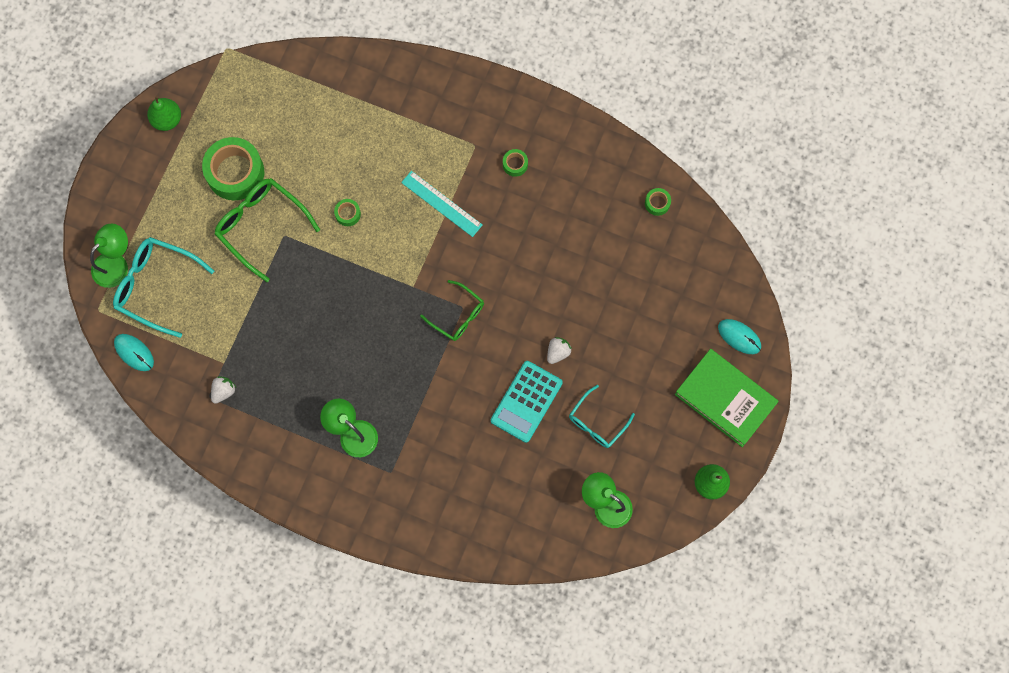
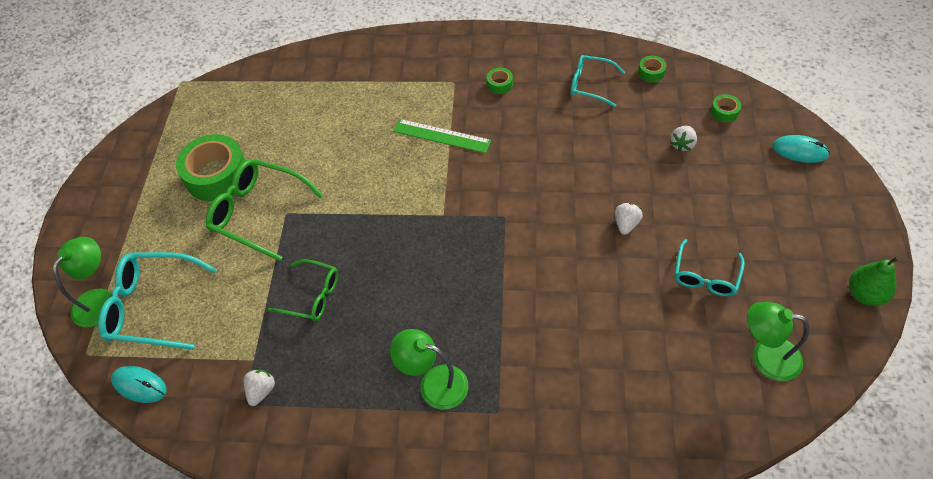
camera: 15 degrees left, 20 degrees down
green pear [147,95,181,131] -> none
green tape [334,199,361,226] -> green tape moved to [711,94,741,122]
turquoise ruler [401,171,482,237] -> green ruler [393,119,491,153]
green glasses [420,280,484,341] -> green glasses moved to [268,259,338,321]
turquoise calculator [491,361,563,443] -> none
green book [675,349,779,447] -> none
none -> turquoise glasses [571,55,625,107]
none -> white strawberry [671,126,697,152]

